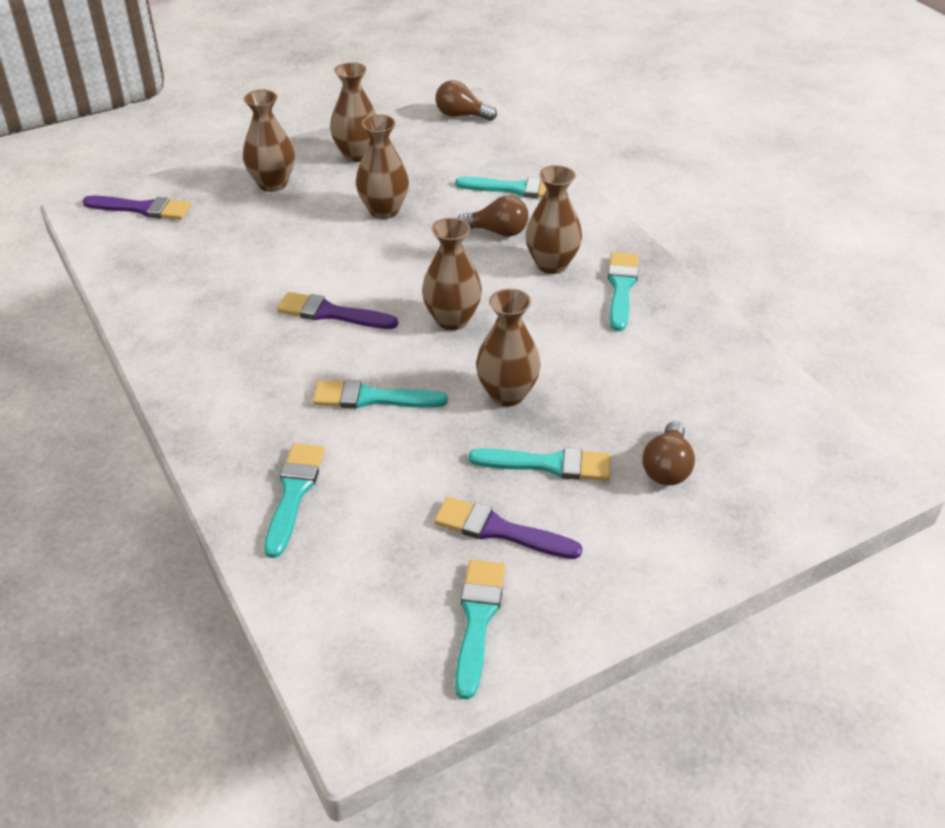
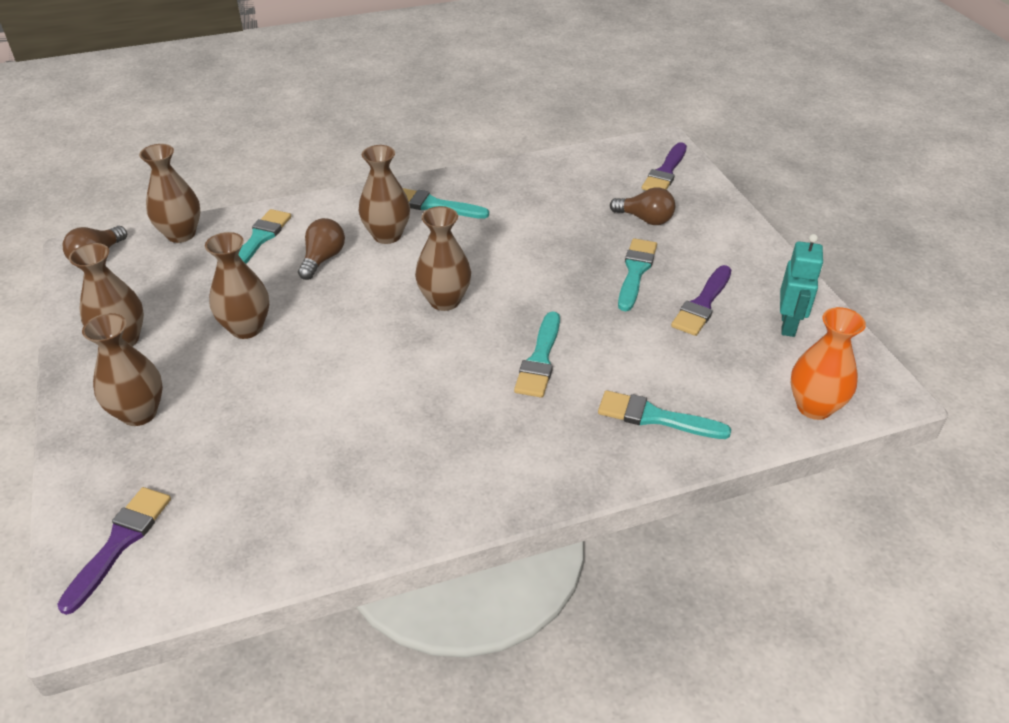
camera: 80 degrees left, 0 degrees up
purple brush [277,292,398,329] -> purple brush moved to [642,142,687,191]
turquoise brush [455,560,505,700] -> turquoise robot [780,234,824,337]
brown vase [476,288,541,406] -> brown vase moved to [139,144,200,243]
none -> orange vase [790,307,866,420]

